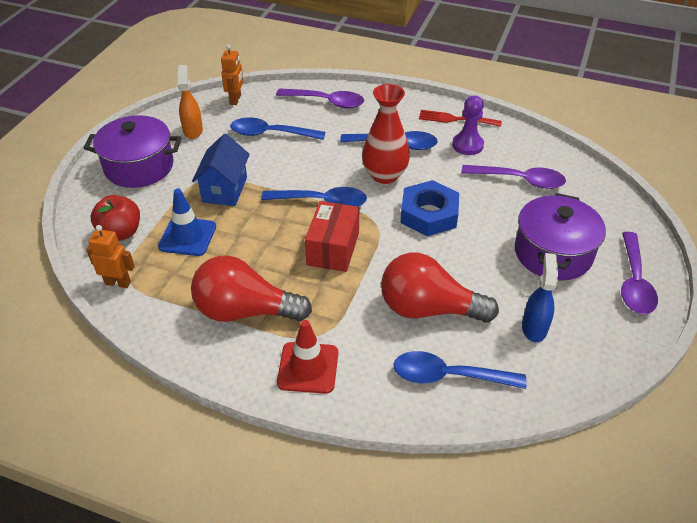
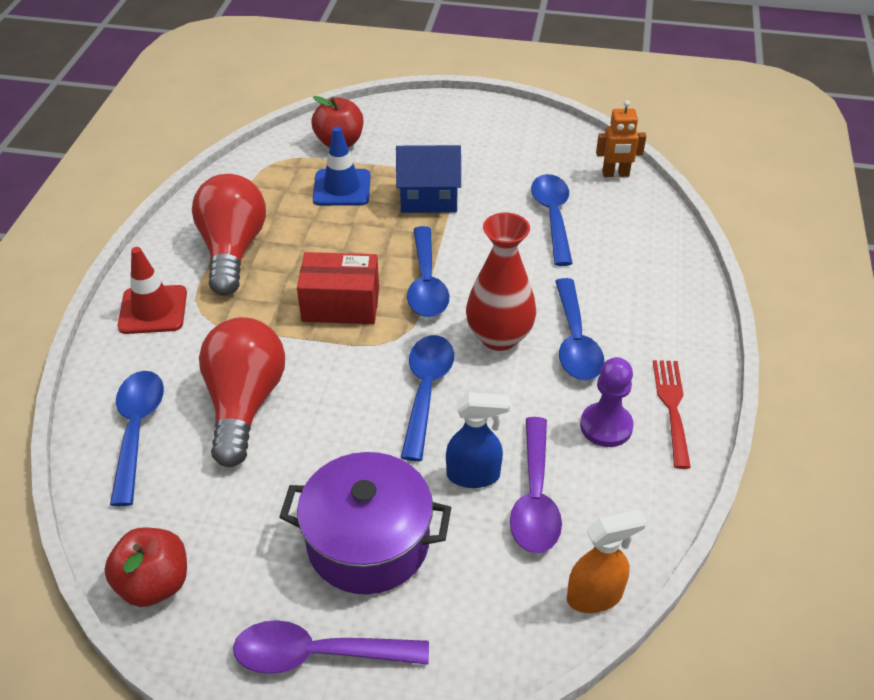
camera: 80 degrees right, 0 degrees up
purple pot [84,115,181,188] -> none
orange robot [86,225,135,288] -> none
orange spray bottle [178,65,203,139] -> orange spray bottle moved to [567,510,647,613]
purple spoon [276,88,364,109] -> none
blue nut [400,180,459,236] -> blue spoon [401,335,454,461]
blue spray bottle [522,253,558,342] -> blue spray bottle moved to [446,392,510,488]
none -> red apple [104,527,187,607]

